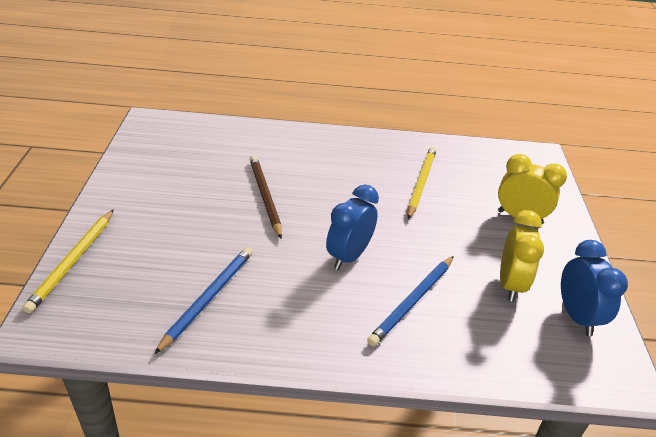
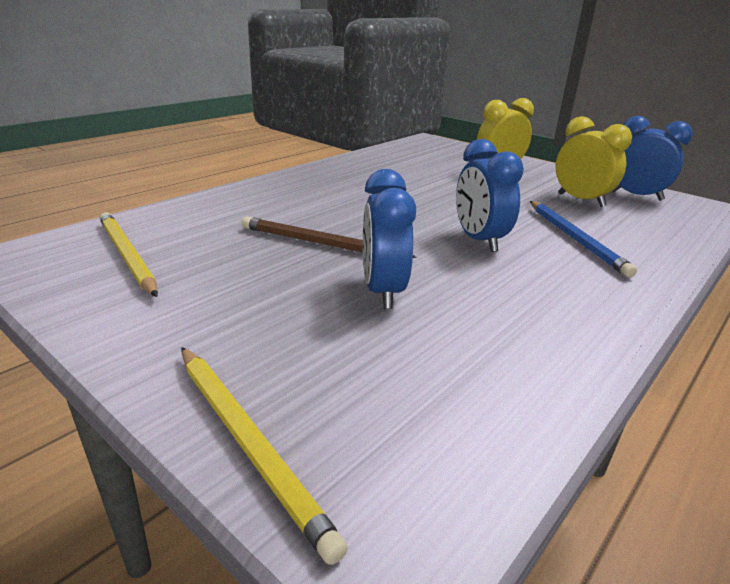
camera: 50 degrees left, 10 degrees down
blue pencil [154,247,253,355] -> none
yellow pencil [408,147,436,219] -> yellow pencil moved to [100,212,158,297]
none -> blue clock [363,169,416,309]

